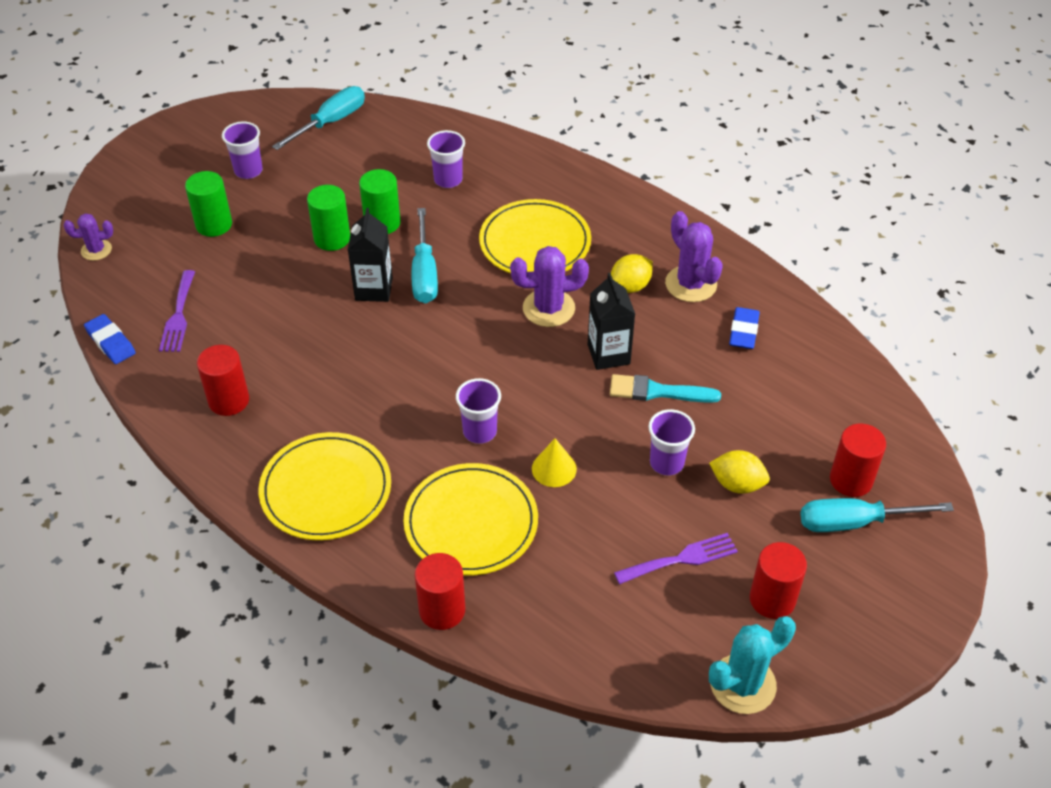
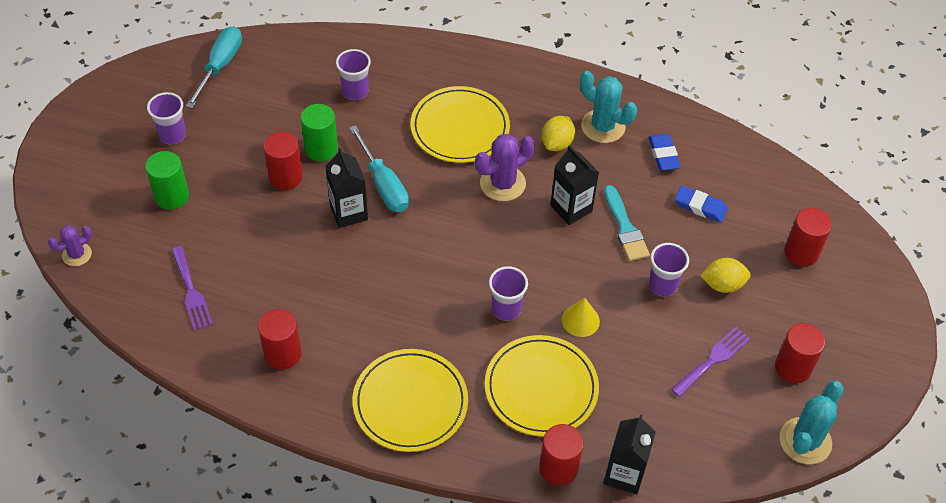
camera: 25 degrees left, 5 degrees up
blue eraser [84,314,136,364] -> blue eraser moved to [675,185,728,223]
green cylinder [307,185,350,251] -> red cylinder [264,132,303,190]
turquoise brush [610,374,721,403] -> turquoise brush turned 90 degrees counterclockwise [604,185,650,261]
purple cactus [665,211,723,302] -> turquoise cactus [580,71,637,143]
turquoise screwdriver [800,498,954,532] -> none
none -> black carton [604,414,656,494]

